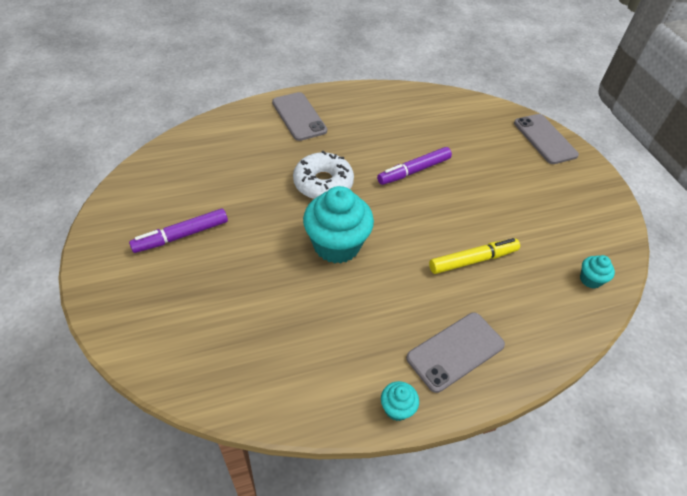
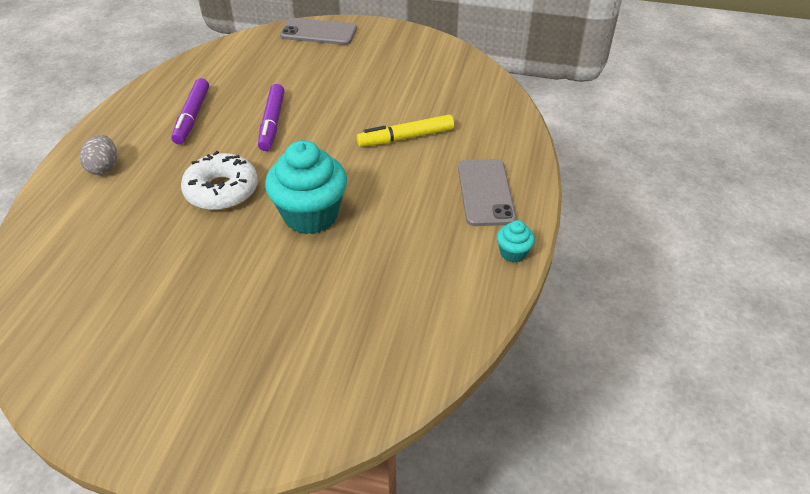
camera: 55 degrees left, 5 degrees down
purple marker [129,208,228,253] -> purple marker moved to [171,78,209,144]
grey phone [272,92,327,141] -> grey egg [80,135,117,175]
yellow marker [429,238,520,274] -> yellow marker turned 120 degrees counterclockwise [357,115,454,147]
turquoise cupcake [580,255,615,289] -> none

